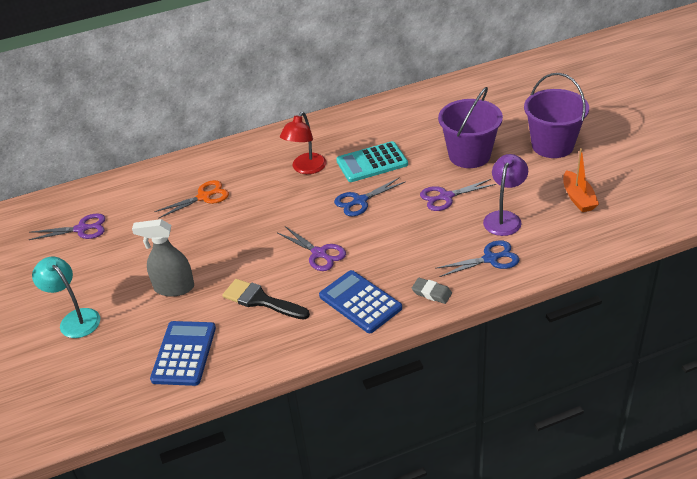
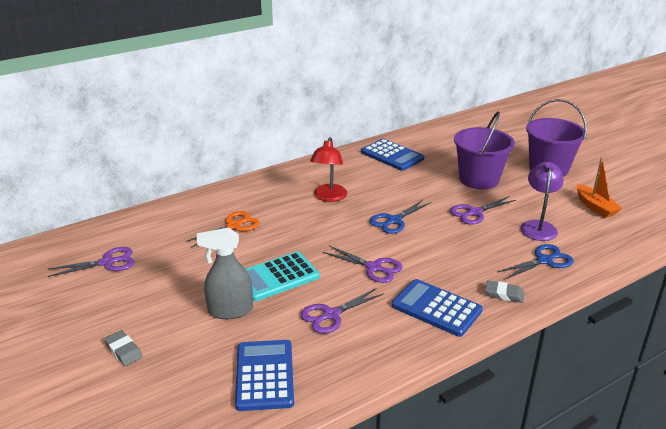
camera: 15 degrees left, 10 degrees down
turquoise lamp [32,256,100,338] -> grey eraser [104,330,142,366]
black brush [222,279,310,320] -> purple scissors [300,288,384,334]
turquoise calculator [336,141,408,182] -> turquoise calculator moved to [246,251,320,301]
none -> blue calculator [361,139,424,171]

